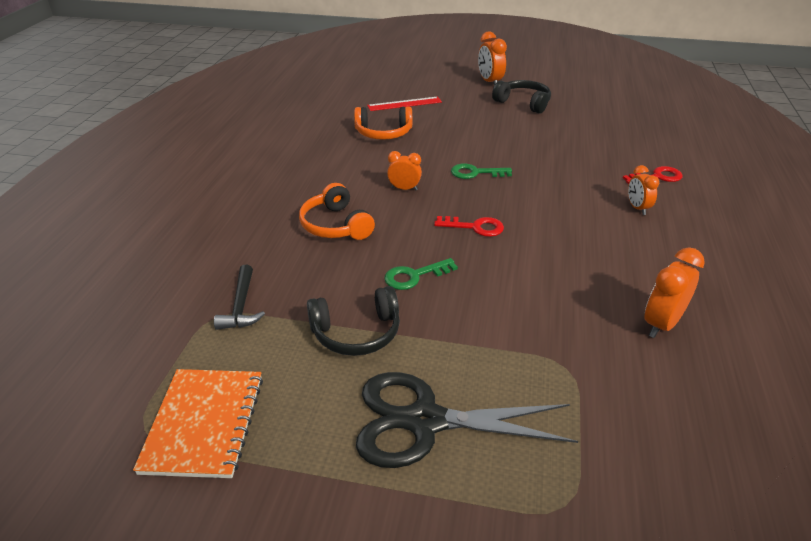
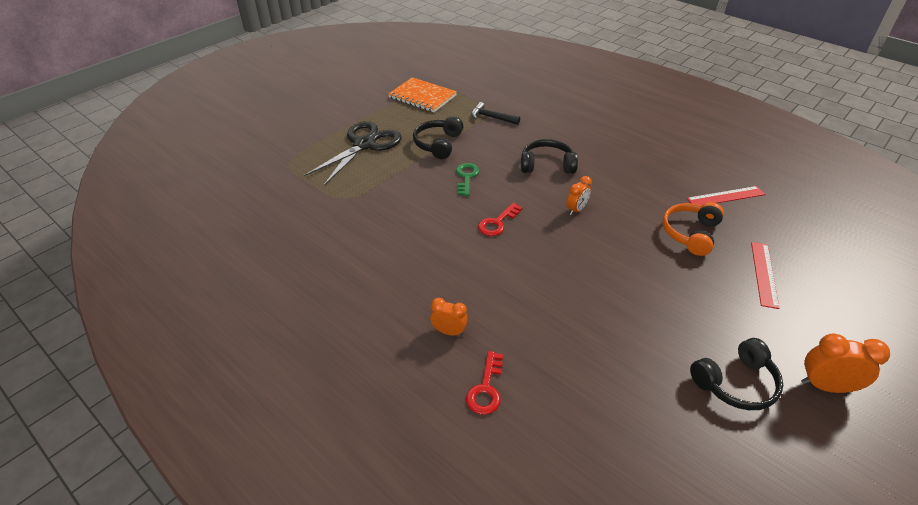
camera: 120 degrees right, 5 degrees up
orange headphones [299,183,375,240] -> black headphones [521,139,578,174]
green key [451,163,512,179] -> none
orange clock [645,247,705,338] -> none
none -> red ruler [687,186,765,205]

